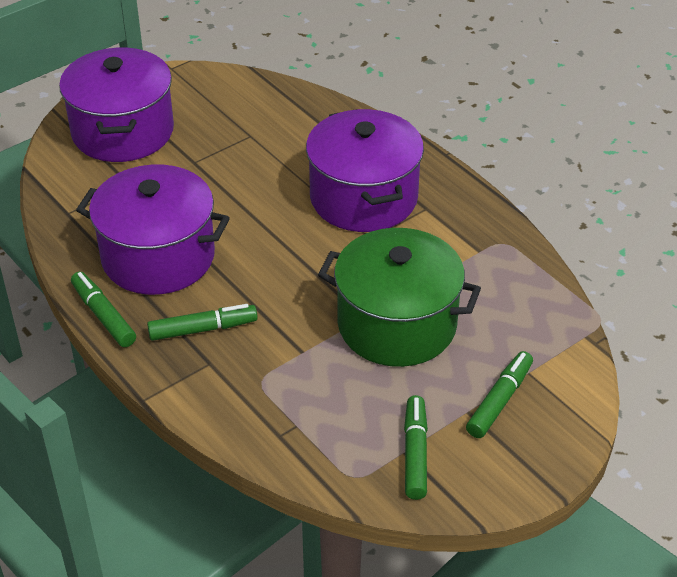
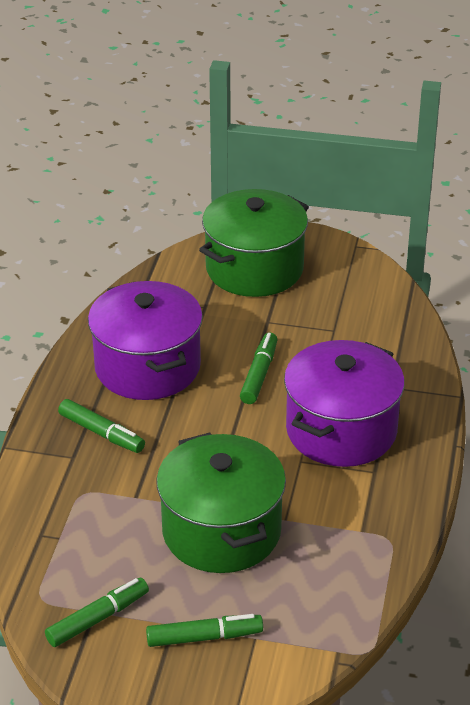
camera: 50 degrees right, 5 degrees down
purple pot [59,48,174,162] -> green pot [199,189,309,297]
green marker [71,272,136,347] -> green marker moved to [240,333,277,404]

